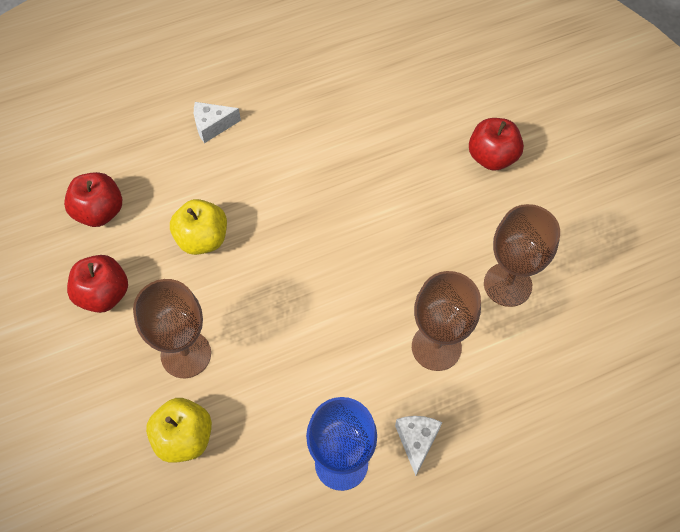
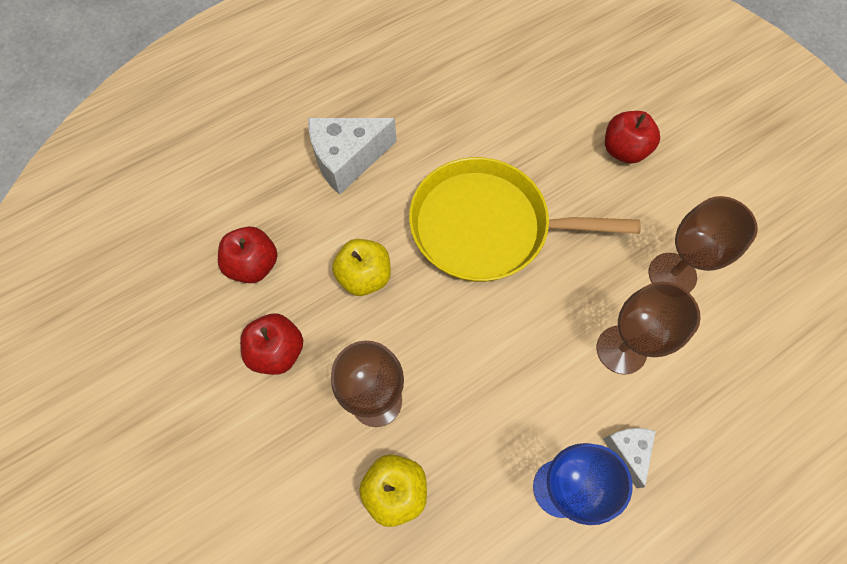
camera: 10 degrees left, 5 degrees up
white cheese [194,102,241,143] -> white cheese [308,118,397,195], size x1.87
none -> yellow pan [409,157,641,282]

